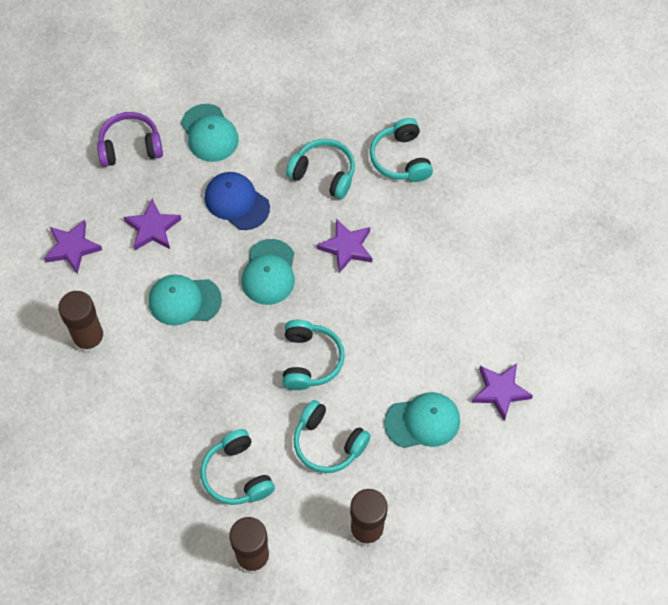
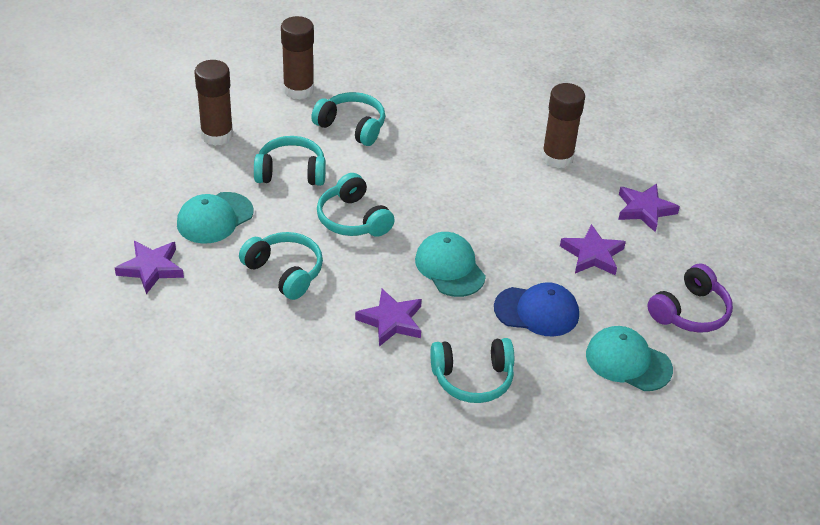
camera: 145 degrees right, 20 degrees down
turquoise cap [148,274,222,326] -> none
turquoise headphones [370,118,433,182] -> turquoise headphones moved to [239,232,323,300]

